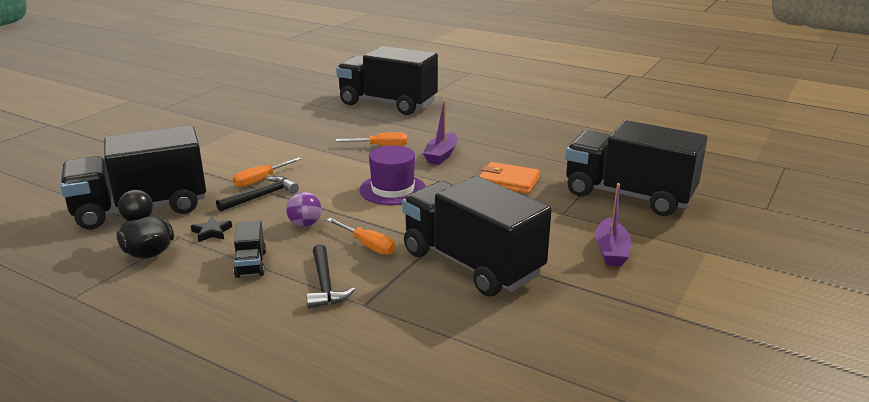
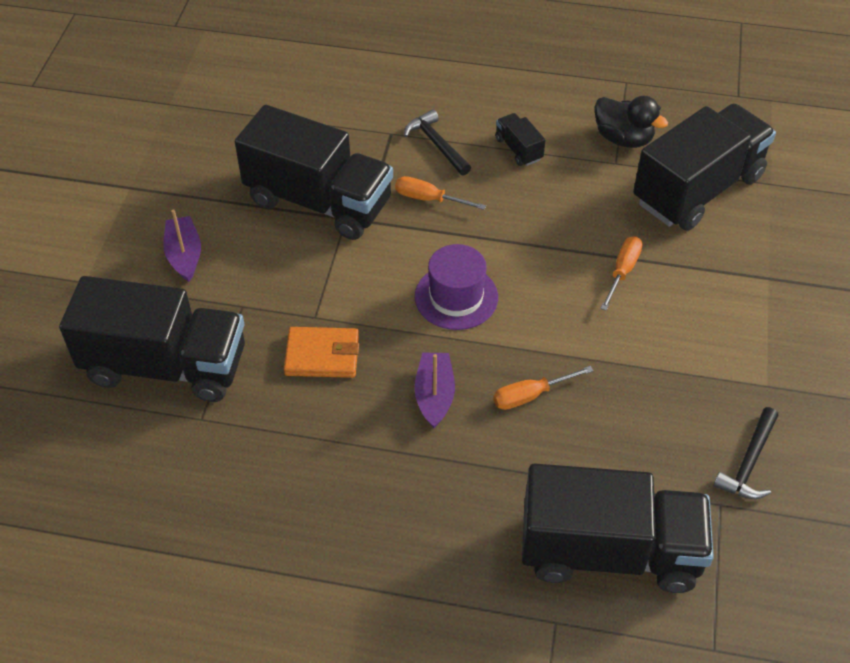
camera: 160 degrees right, 25 degrees up
black star [191,217,232,242] -> none
black hammer [216,176,299,212] -> black hammer moved to [713,407,778,499]
purple ball [286,192,322,227] -> none

